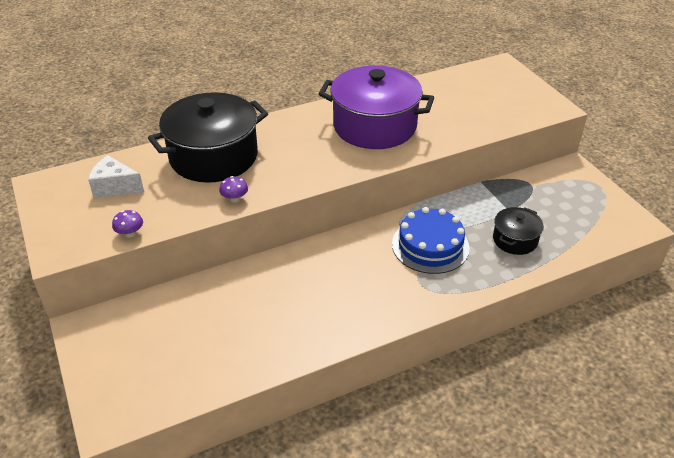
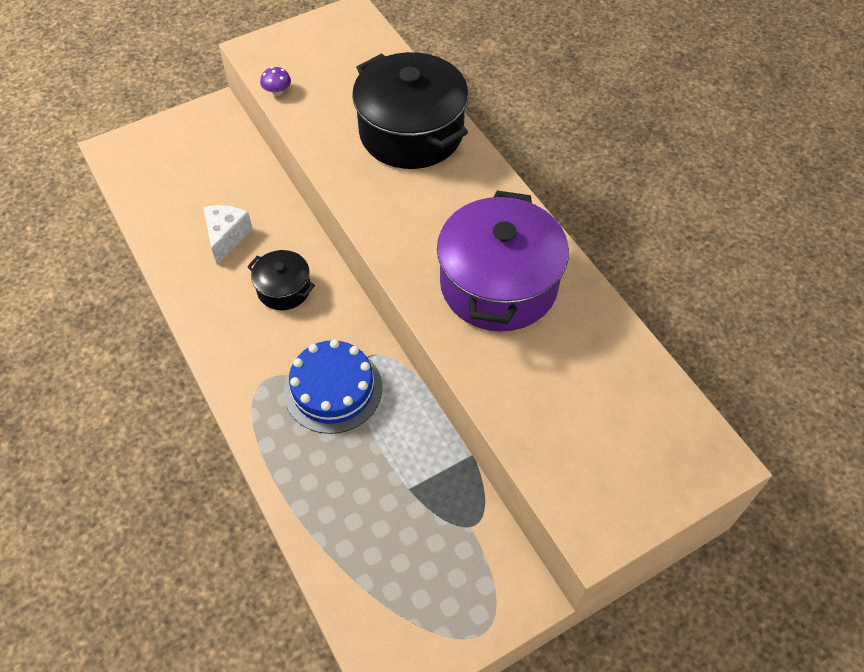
camera: 85 degrees right, 15 degrees up
white cheese [88,155,144,198] -> white cheese moved to [203,205,253,265]
purple mushroom [219,176,248,203] -> none
black pot [493,207,544,255] -> black pot moved to [247,250,315,310]

